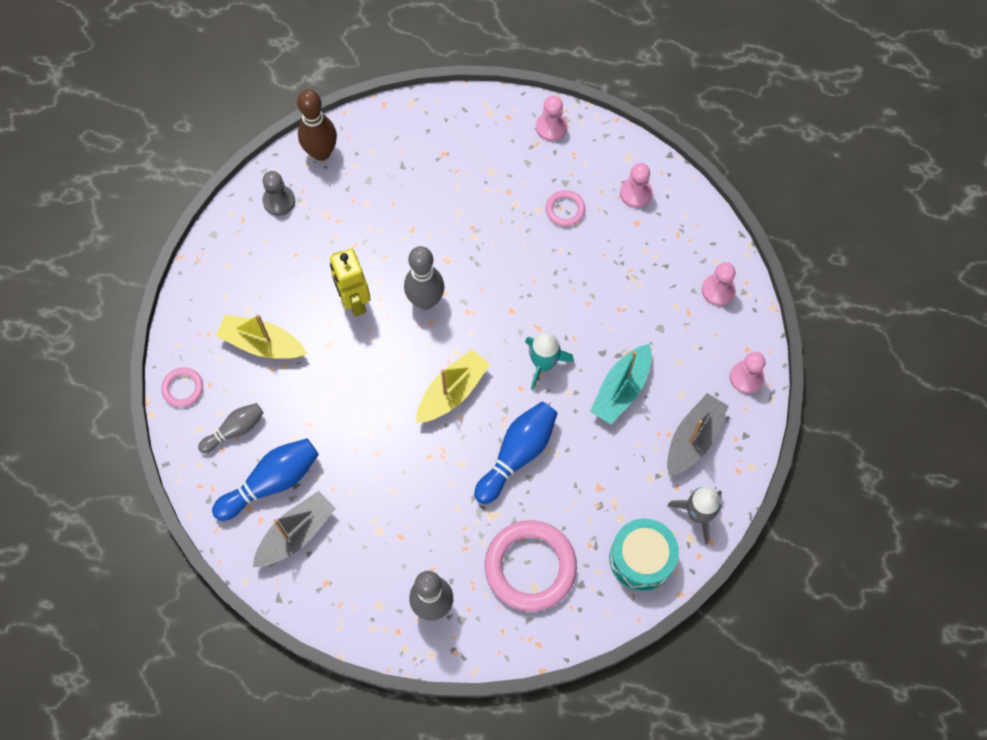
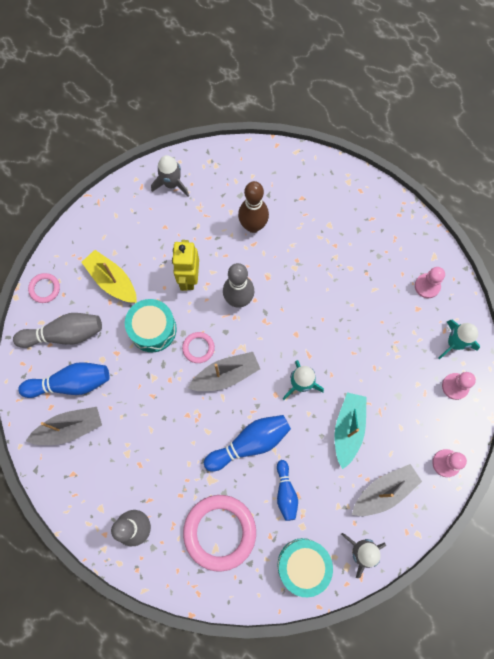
camera: 25 degrees right, 5 degrees up
grey bowling pin [198,403,264,453] -> grey bowling pin [13,313,102,348], size x1.60
grey pawn [262,171,295,216] -> grey rocket [151,155,189,197]
brown bowling pin [297,89,337,161] -> brown bowling pin moved to [238,181,269,233]
yellow boat [416,349,490,423] -> grey boat [188,352,260,391]
pink pawn [536,95,567,141] -> none
pink ring [546,190,585,227] -> pink ring moved to [182,332,215,363]
turquoise boat [590,344,652,424] -> turquoise boat turned 135 degrees clockwise [334,392,367,469]
none -> turquoise drum [125,299,177,352]
none -> blue bowling pin [277,460,298,521]
none -> turquoise rocket [438,319,480,359]

